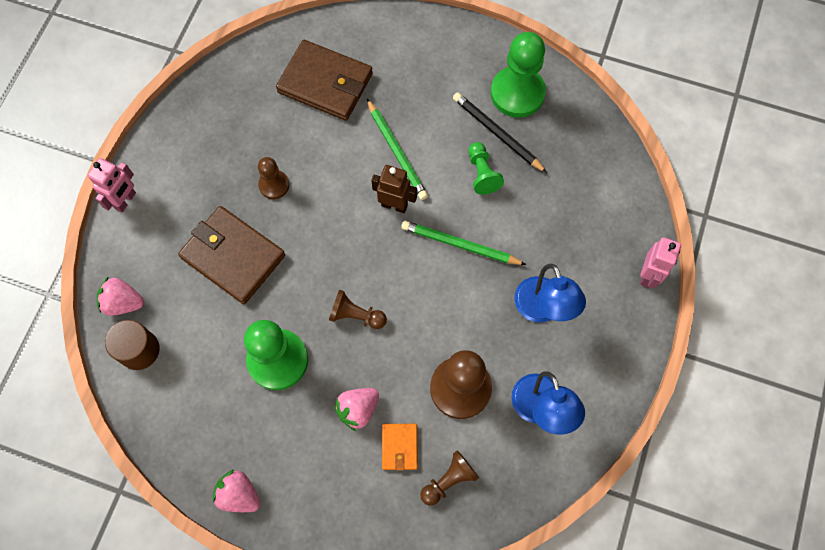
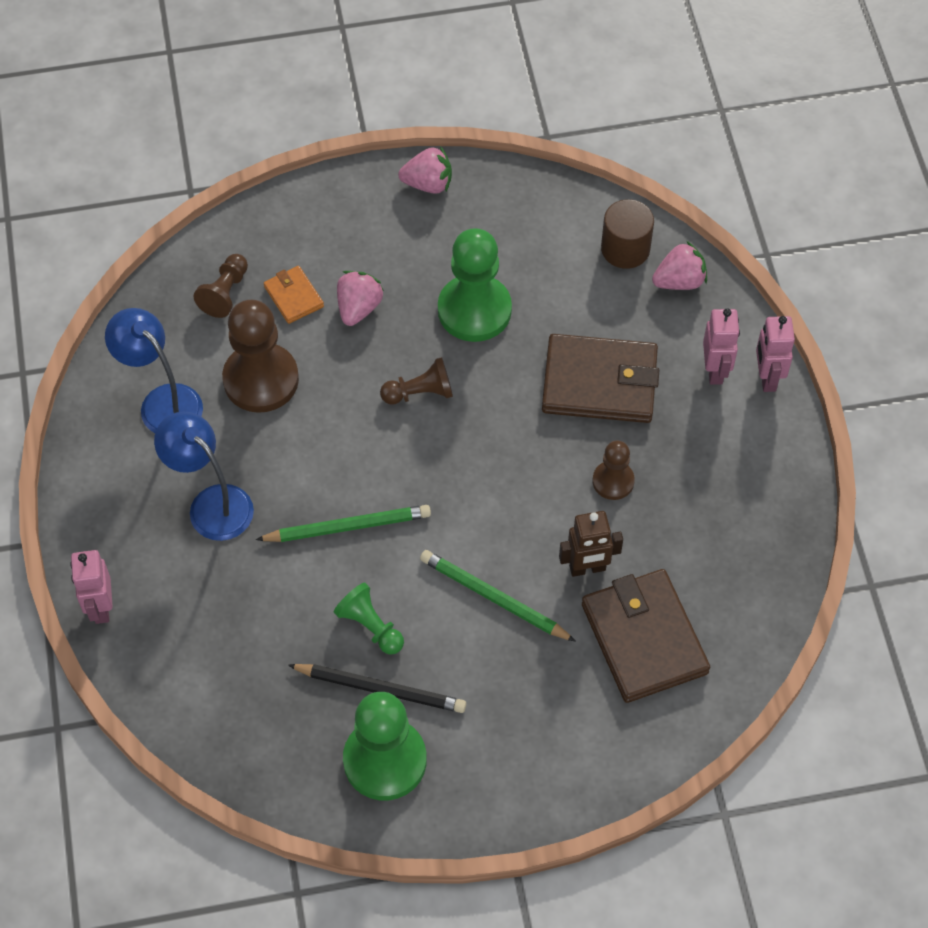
camera: 150 degrees right, 10 degrees down
brown wallet [276,40,373,121] -> brown wallet turned 75 degrees clockwise [582,569,710,703]
brown robot [371,165,417,213] -> brown robot moved to [559,511,623,577]
none -> pink robot [703,308,740,385]

